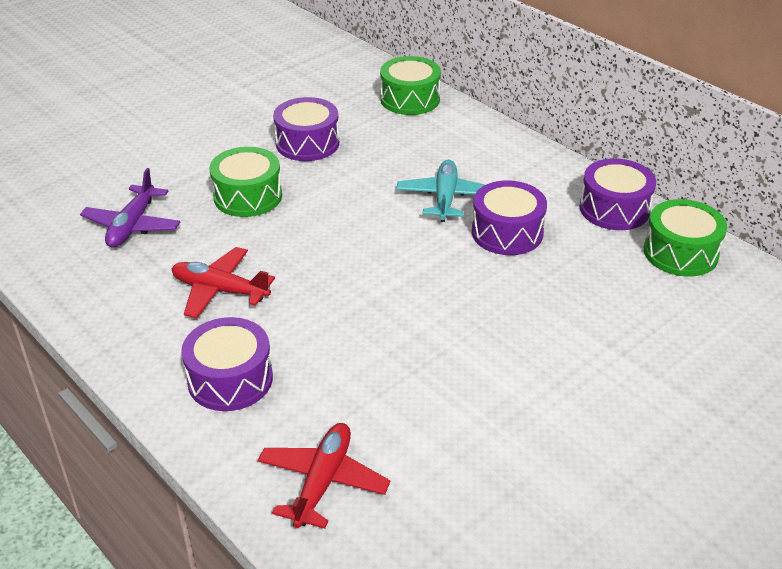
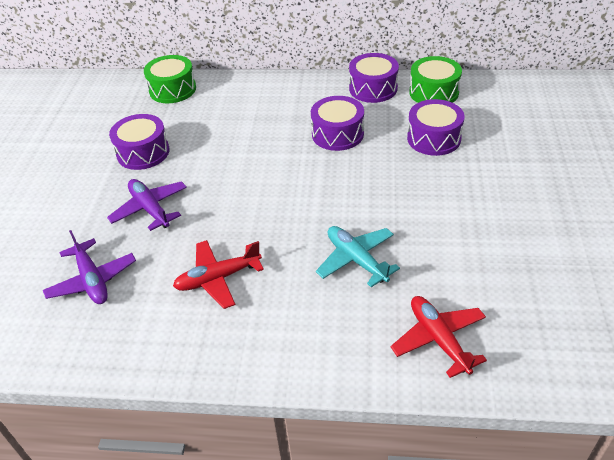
camera: 40 degrees left, 5 degrees up
purple drum [181,317,273,411] -> purple drum moved to [407,99,464,156]
green drum [209,147,282,217] -> purple plane [107,179,187,231]
turquoise plane [396,160,485,222] -> turquoise plane moved to [316,226,400,287]

